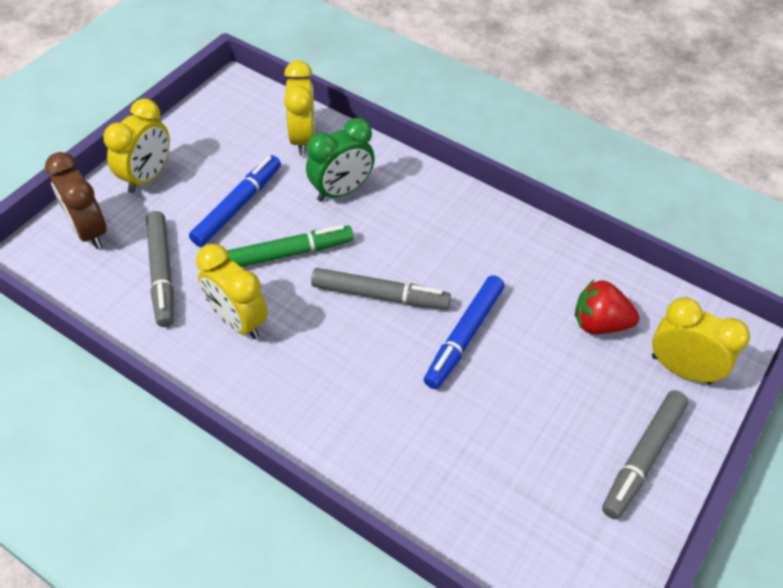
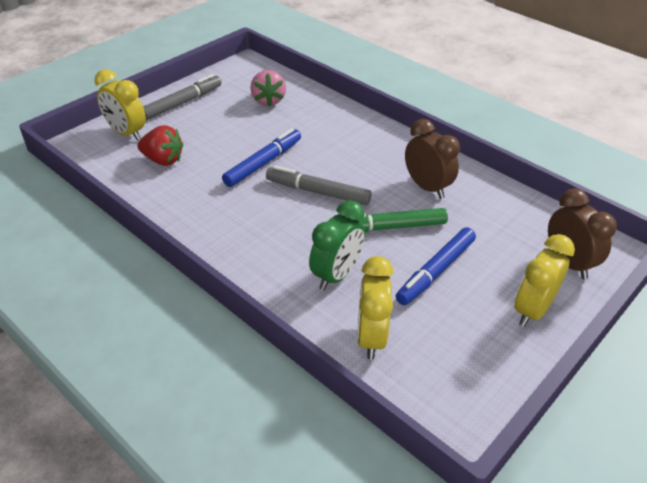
camera: 170 degrees left, 10 degrees down
grey marker [146,211,174,327] -> none
yellow clock [196,244,268,339] -> brown clock [405,119,460,199]
green clock [306,118,375,202] -> green clock turned 150 degrees clockwise [309,200,365,290]
none -> pink strawberry [250,70,286,107]

